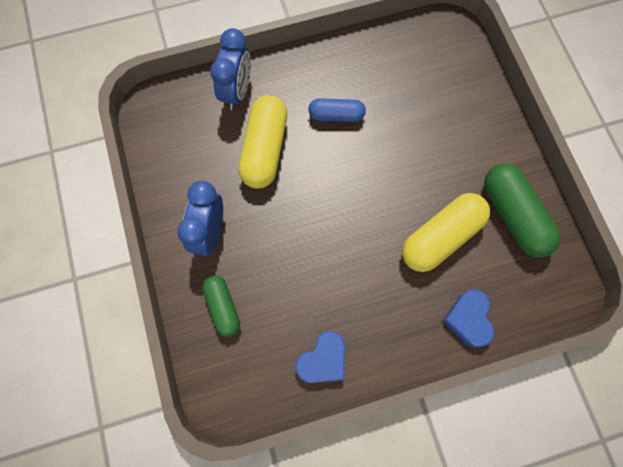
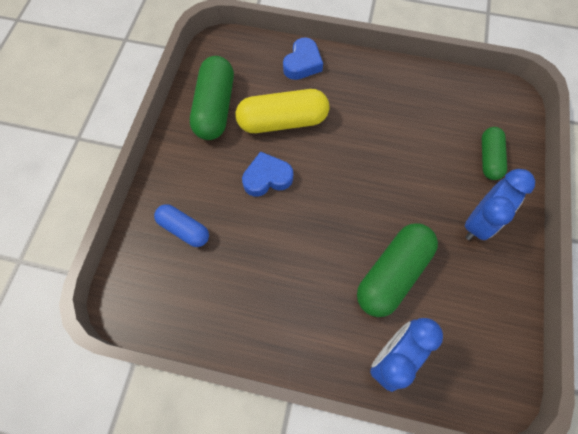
camera: 150 degrees left, 5 degrees down
yellow capsule [239,95,287,189] -> green capsule [357,223,438,317]
blue heart [295,331,345,383] -> blue heart moved to [242,151,293,197]
blue capsule [308,98,366,122] -> blue capsule moved to [154,204,209,247]

